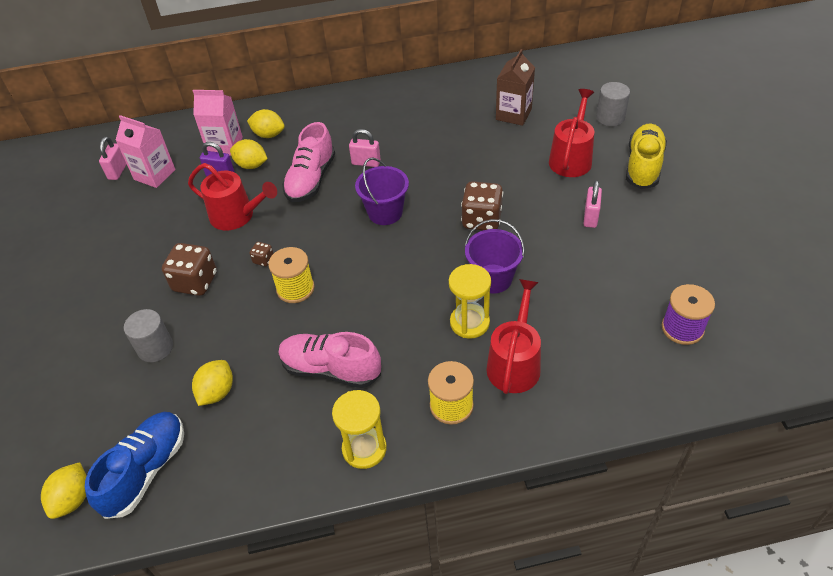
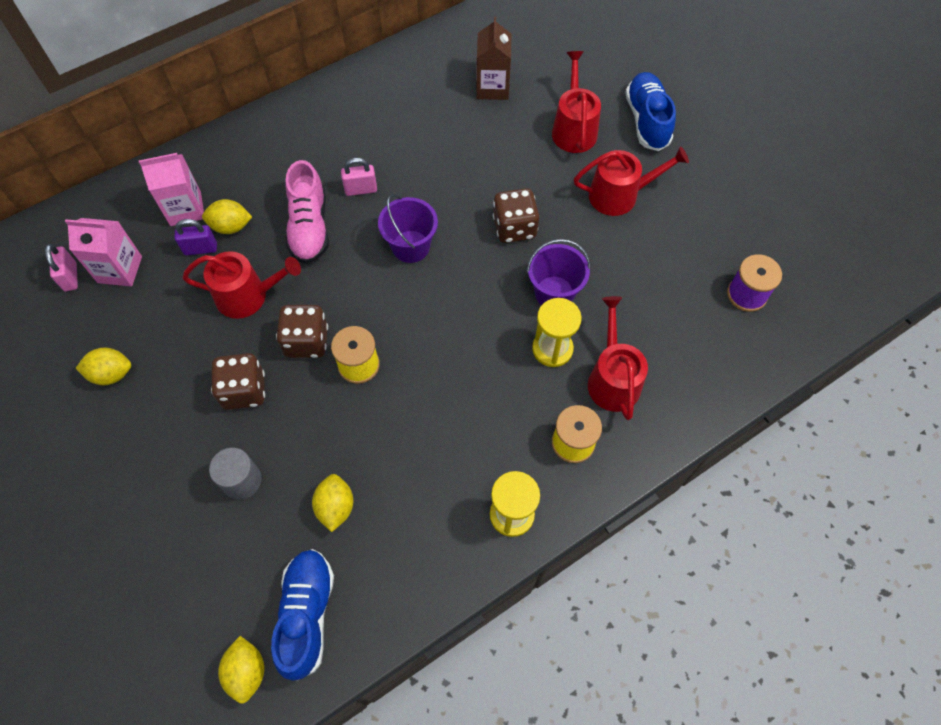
camera: 25 degrees left, 15 degrees up
yellow lemon [247,109,285,138] -> yellow lemon moved to [76,348,131,385]
brown dice [250,242,274,266] -> brown dice [276,305,328,358], size x2.13
pink shoe [278,332,381,388] -> none
pink padlock [583,180,602,228] -> red watering can [574,146,689,216]
grey cylinder [596,82,630,126] -> none
yellow shoe [626,124,667,189] -> blue shoe [625,72,676,151]

